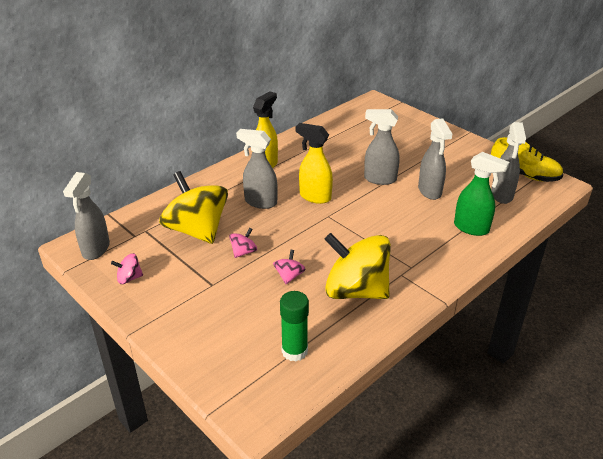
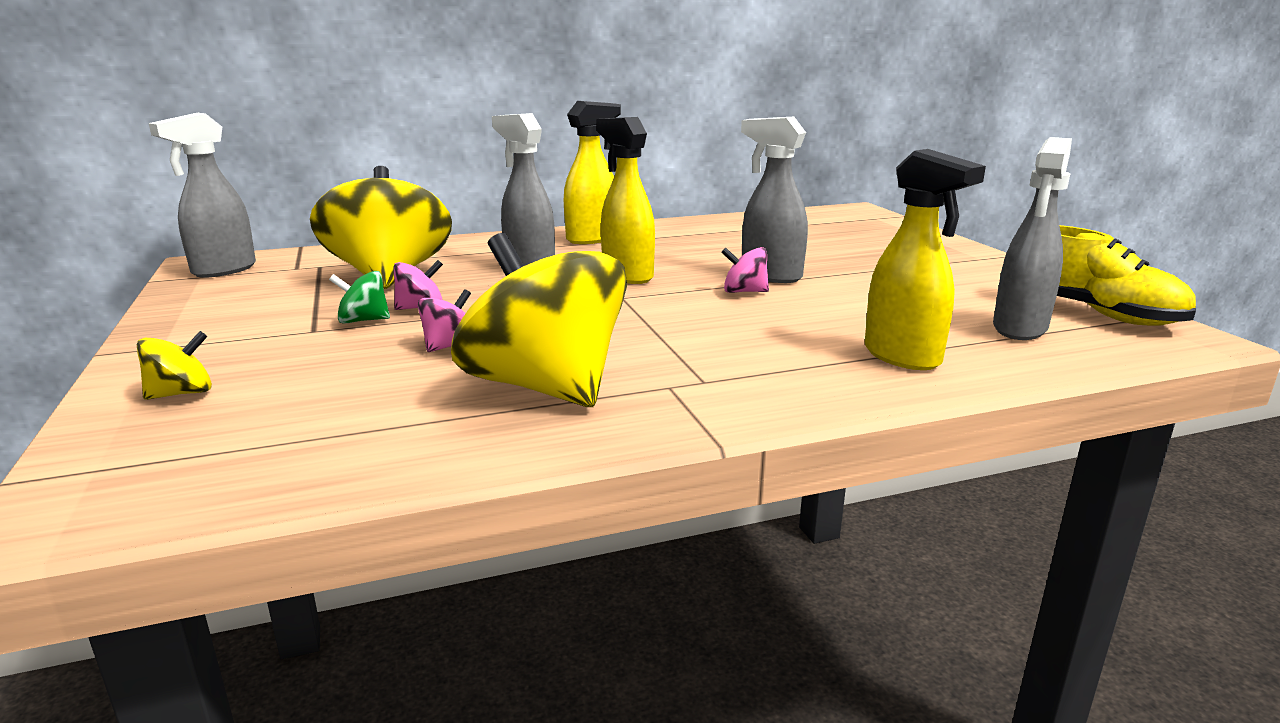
camera: 25 degrees right, 15 degrees down
pink spinning top [111,253,143,284] -> pink spinning top moved to [721,247,769,293]
green glue stick [280,291,309,361] -> none
grey spray bottle [418,118,452,200] -> none
green spray bottle [454,152,509,236] -> yellow spray bottle [865,149,986,370]
none -> yellow spinning top [137,331,212,400]
none -> green spinning top [329,271,390,324]

